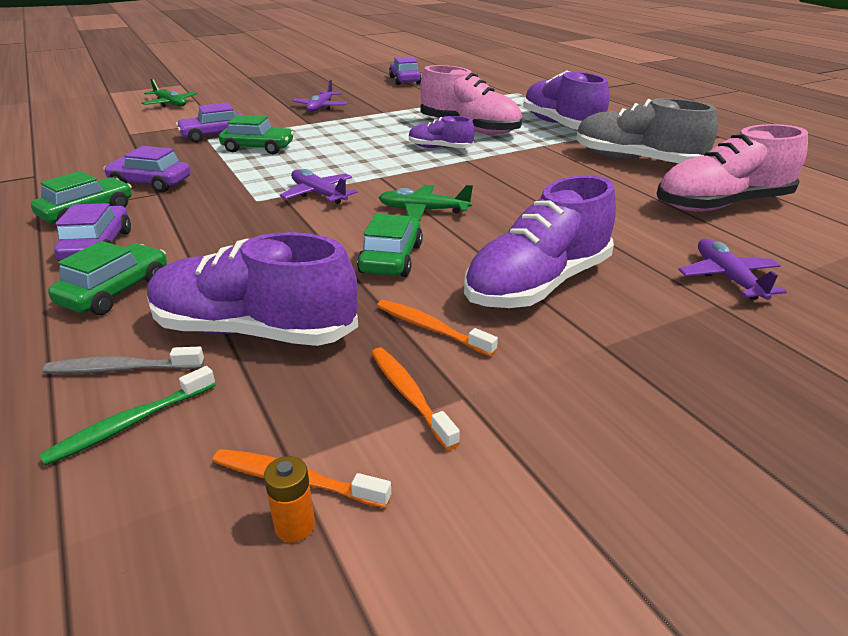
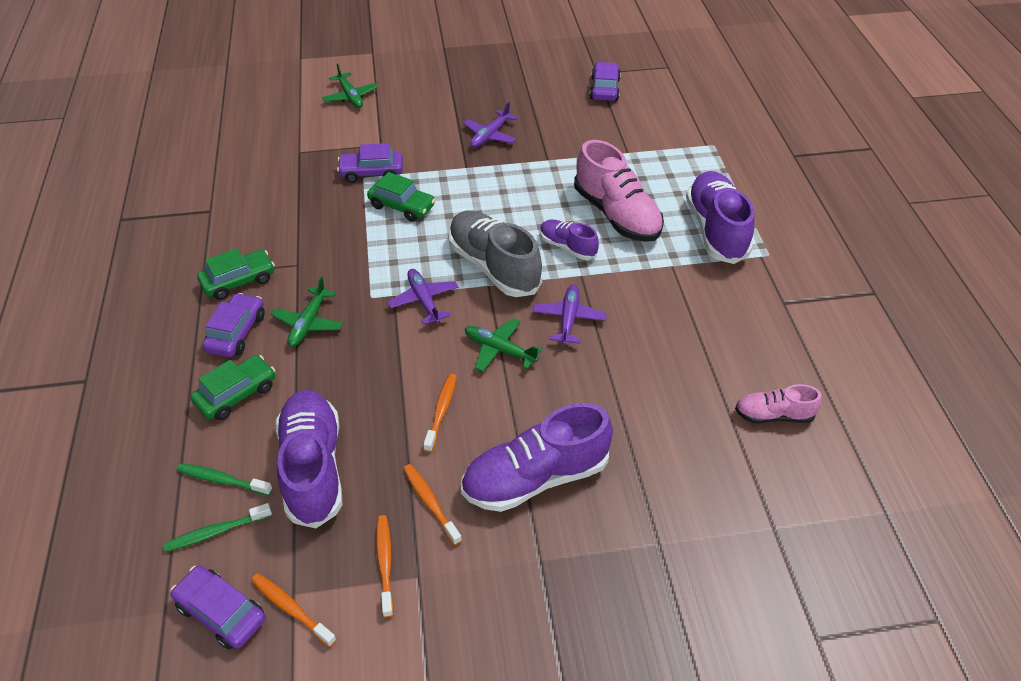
camera: 20 degrees right, 15 degrees up
grey toothbrush [43,347,204,374] -> green toothbrush [177,463,272,496]
purple car [104,146,191,192] -> purple car moved to [170,565,265,650]
purple shoe [147,232,358,346] -> purple shoe turned 45 degrees clockwise [276,390,342,528]
orange battery [264,456,315,542] -> none
green car [357,213,423,277] -> orange toothbrush [423,374,457,452]
grey shoe [576,98,718,163] -> grey shoe moved to [449,210,543,297]
pink shoe [656,124,808,211] -> pink shoe [735,384,822,423], size x0.54
purple plane [678,239,787,300] -> purple plane moved to [532,285,607,345]
none -> green plane [271,277,343,347]

